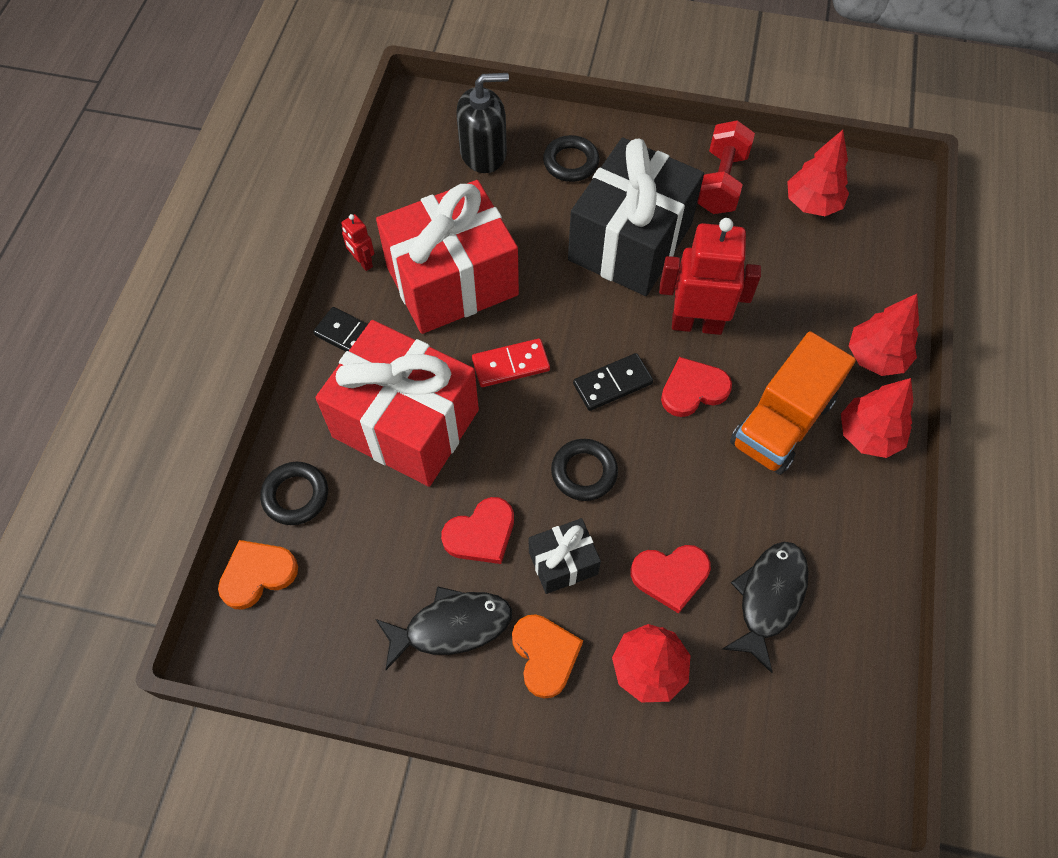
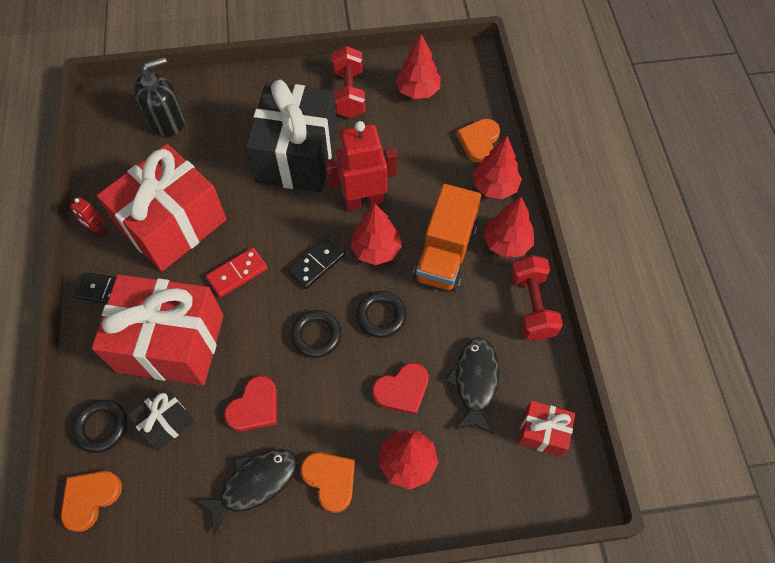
camera: 20 degrees left, 0 degrees up
black gift [529,518,601,594] -> black gift moved to [128,386,194,450]
black ring [543,135,599,182] -> black ring moved to [356,291,406,338]
red heart [661,357,732,417] -> red tree [350,204,402,265]
none -> orange heart [456,119,500,163]
none -> red dumbbell [510,255,563,341]
none -> red gift [518,401,575,457]

